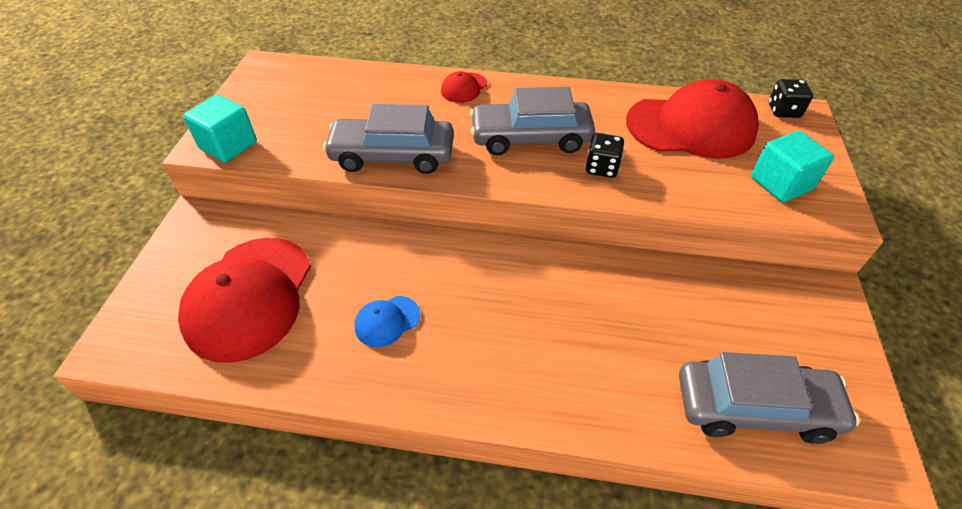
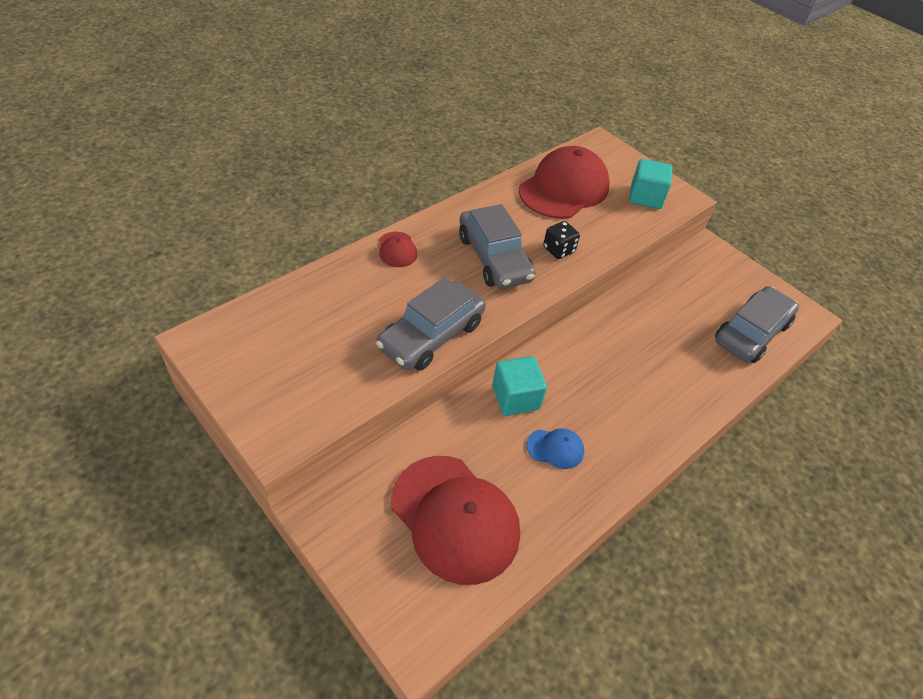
camera: 55 degrees left, 0 degrees up
turquoise cube [183,95,257,163] -> turquoise cube moved to [492,356,547,416]
blue cap [354,296,421,347] -> blue cap turned 90 degrees counterclockwise [526,428,584,469]
grey car [470,87,595,155] -> grey car turned 60 degrees counterclockwise [459,204,535,289]
black dice [769,79,813,118] -> none

